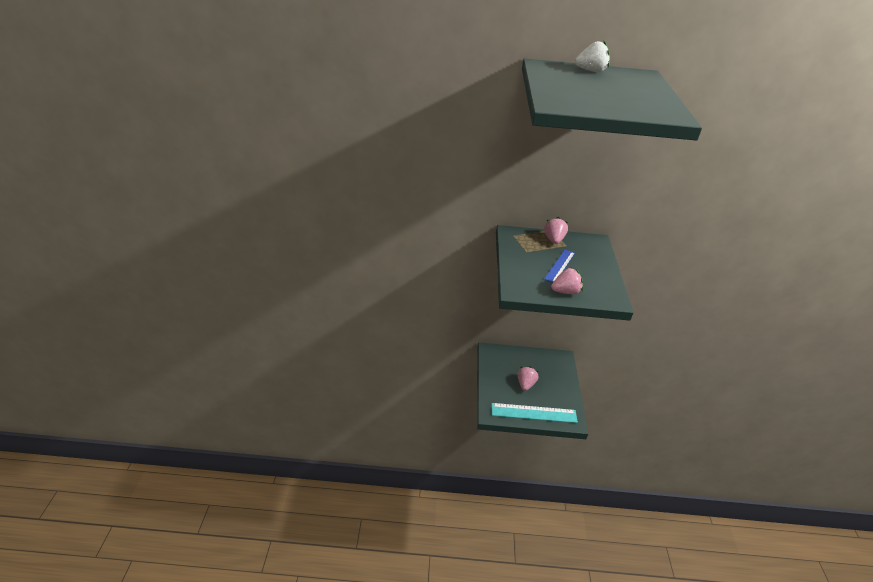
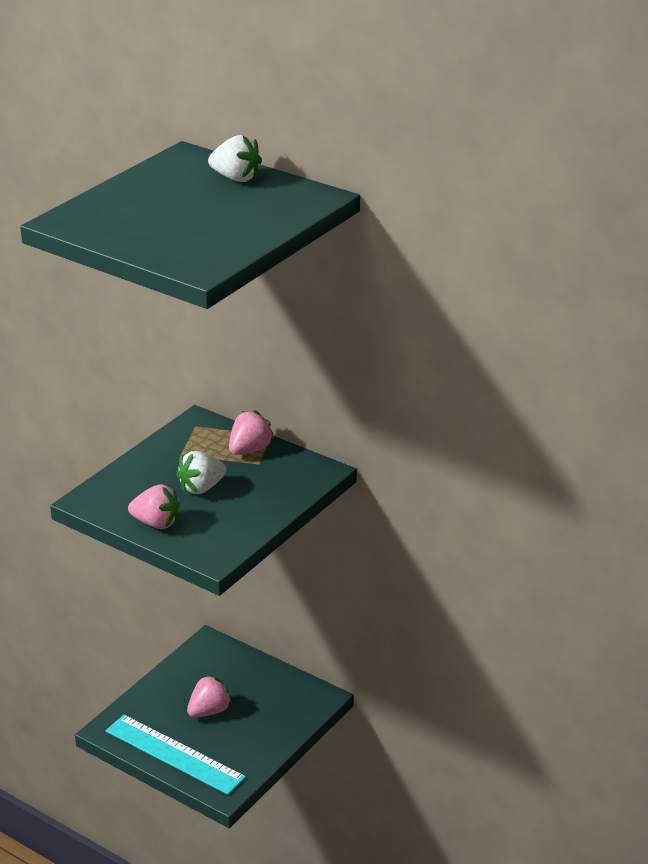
camera: 35 degrees right, 5 degrees down
blue ruler [544,250,575,283] -> white strawberry [176,451,226,494]

